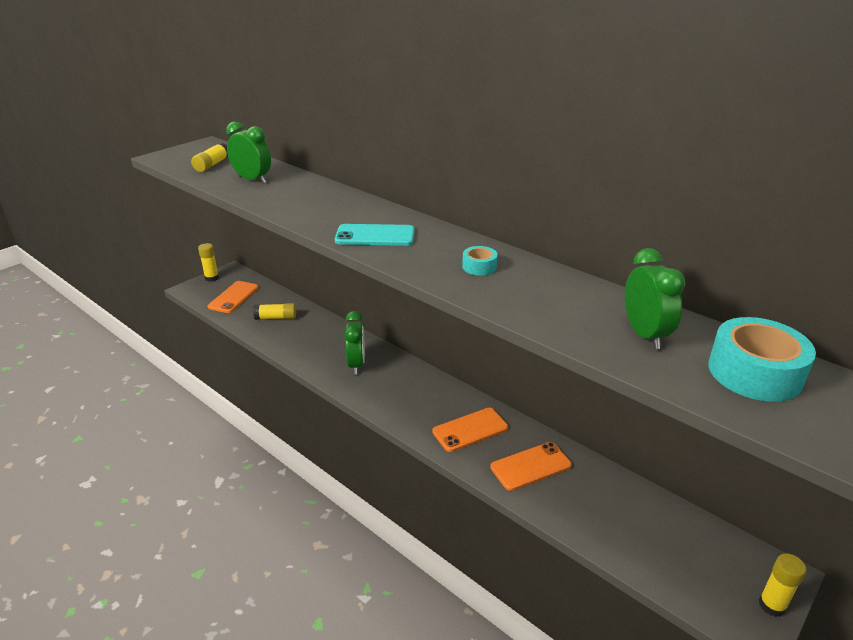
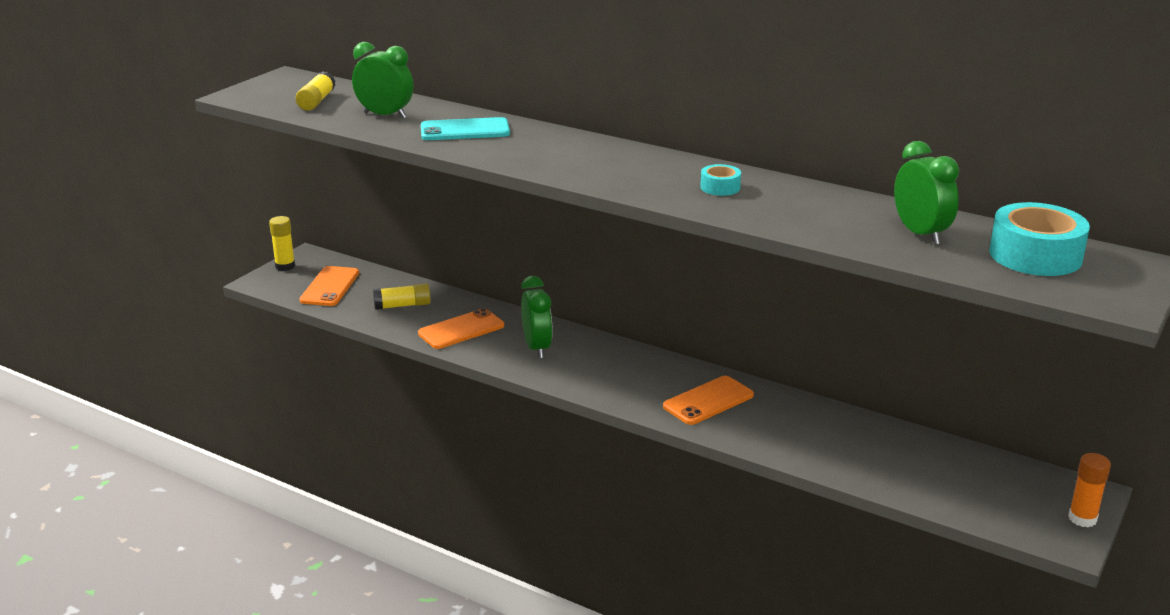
camera: 10 degrees left, 5 degrees down
turquoise phone [335,224,415,246] -> turquoise phone moved to [421,117,510,140]
orange phone [490,442,572,491] -> orange phone moved to [418,308,504,349]
yellow glue stick [759,554,806,617] -> orange glue stick [1068,453,1111,527]

